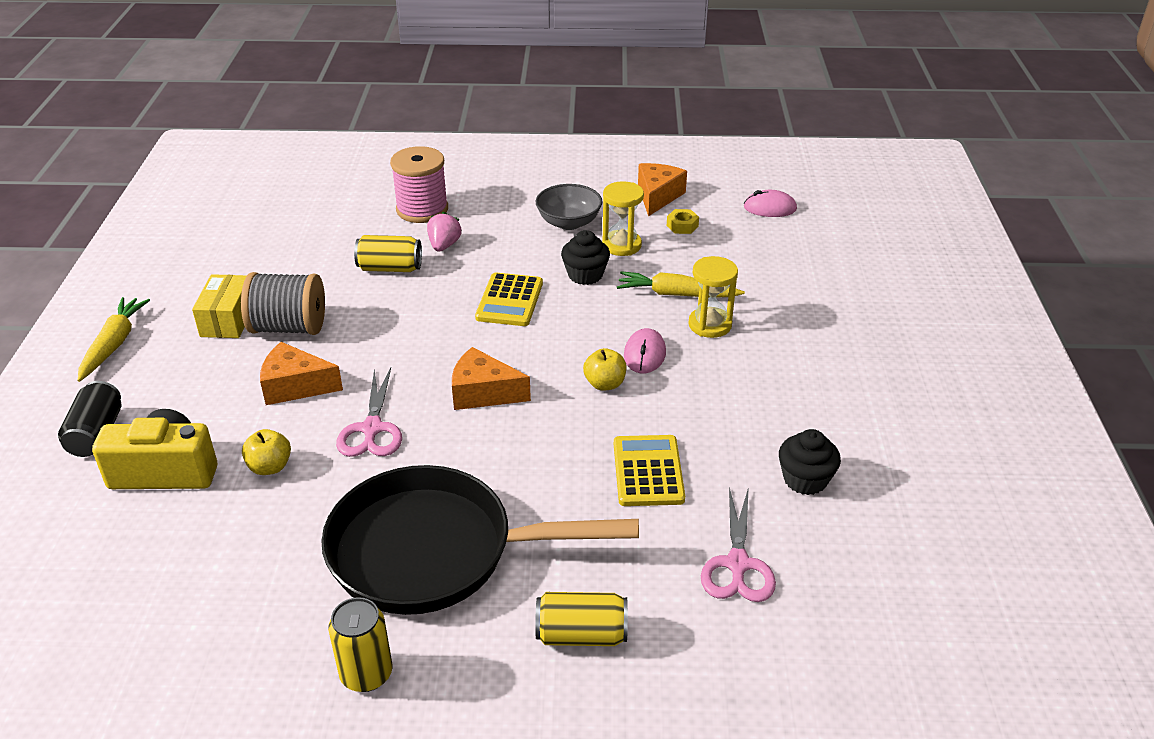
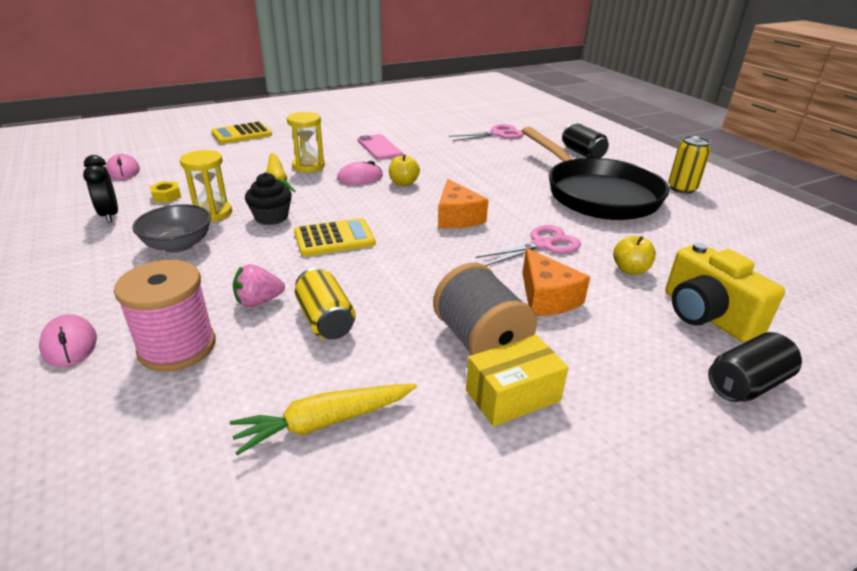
camera: 120 degrees left, 5 degrees down
yellow carrot [78,297,150,382] -> yellow carrot moved to [230,384,417,455]
yellow can [535,592,628,646] -> black can [562,124,609,158]
yellow calculator [614,435,685,506] -> yellow calculator moved to [211,122,272,144]
orange cheese [638,163,687,216] -> black clock [83,155,118,223]
black cupcake [779,429,841,495] -> none
none -> pink mouse [39,314,97,367]
none -> pink phone [358,134,403,160]

